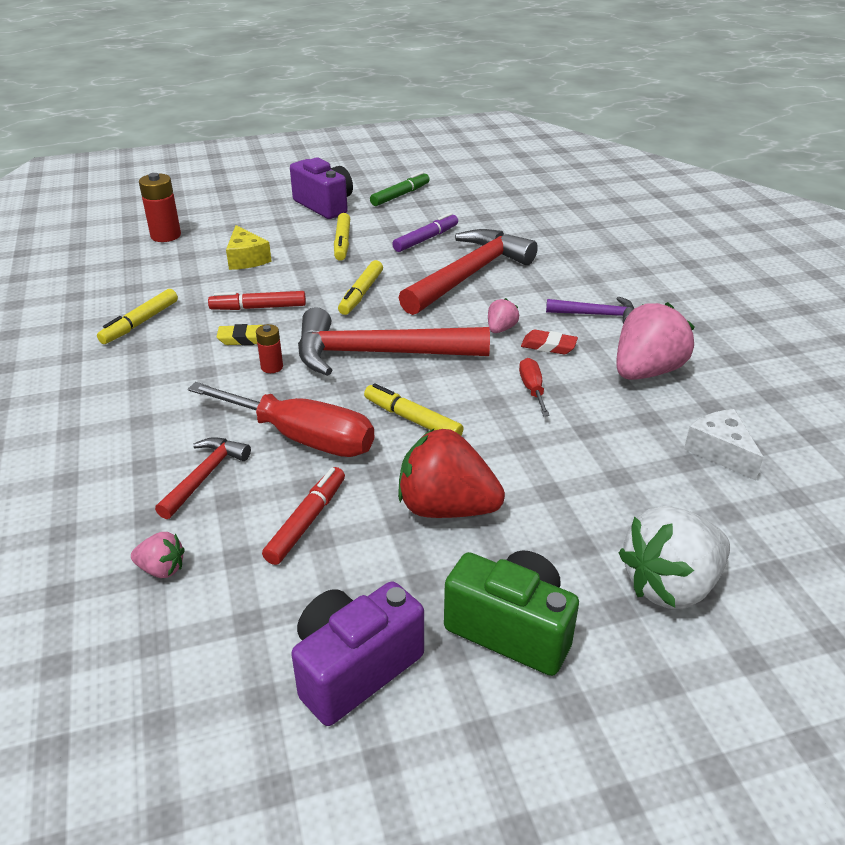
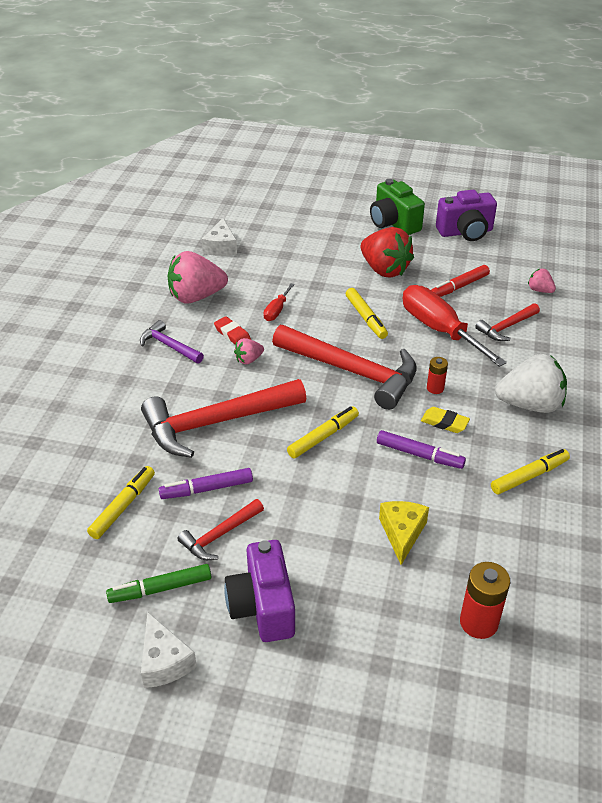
camera: 150 degrees left, 5 degrees up
red marker [208,291,306,310] -> purple marker [377,430,466,469]
yellow marker [334,213,350,261] -> yellow marker moved to [87,466,155,539]
white strawberry [619,506,730,609] -> white strawberry moved to [495,354,567,413]
none -> white cheese [141,612,197,688]
none -> red hammer [177,499,264,560]

